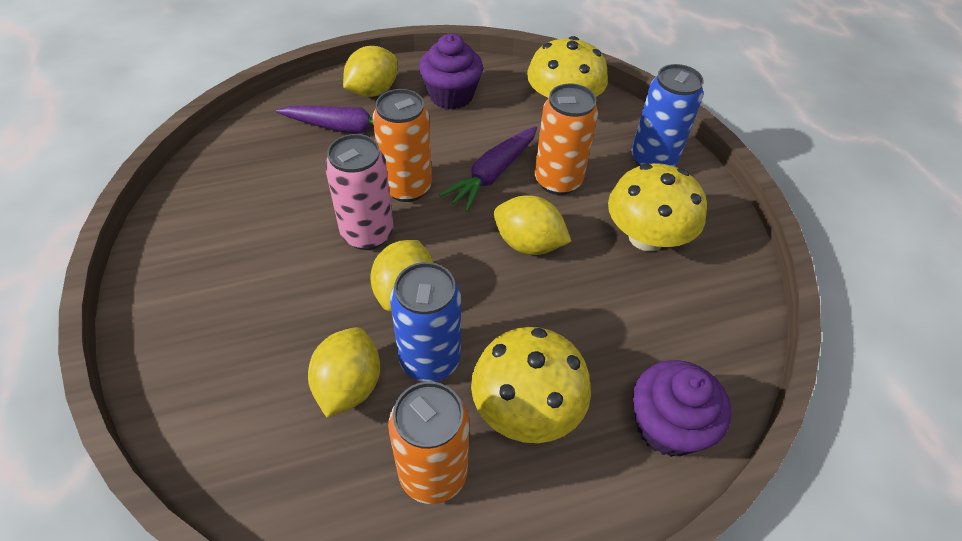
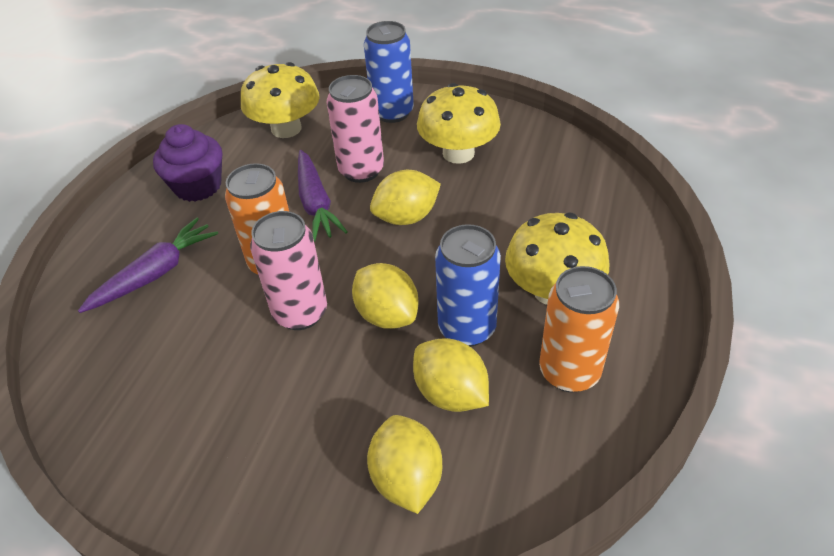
camera: 50 degrees left, 5 degrees down
yellow lemon [343,46,397,97] -> yellow lemon moved to [367,415,442,514]
orange can [535,84,598,195] -> pink can [327,75,384,183]
purple cupcake [633,360,731,457] -> none

